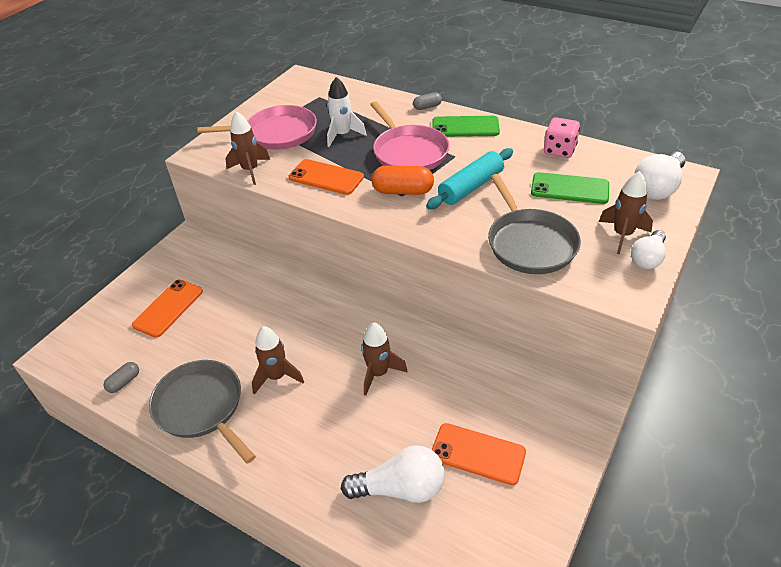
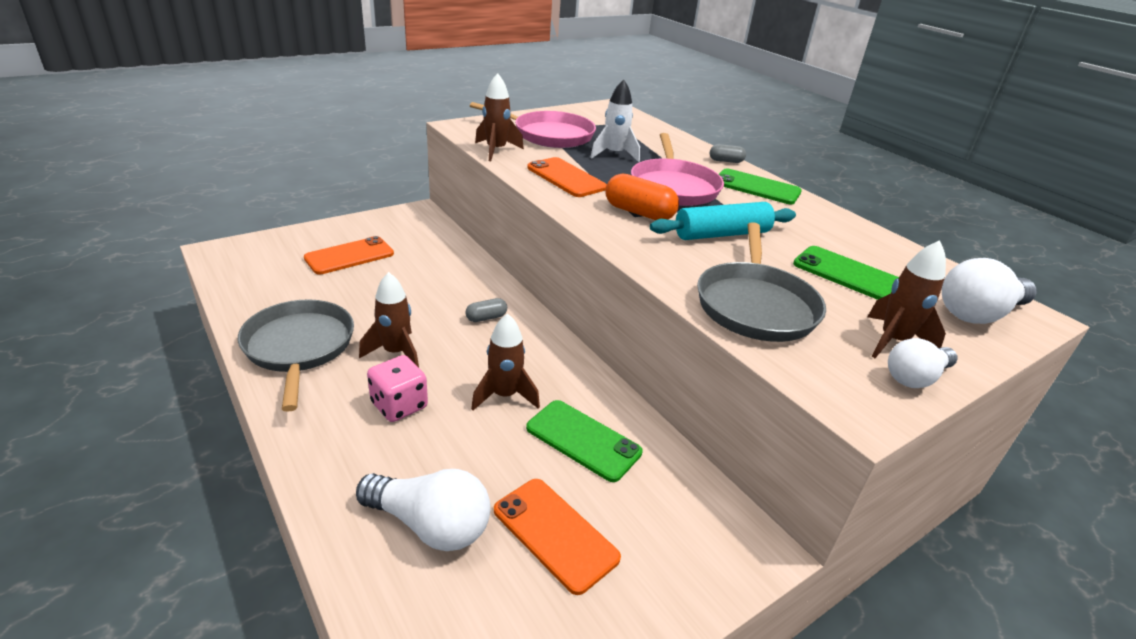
camera: 20 degrees right, 10 degrees down
grey capsule [104,362,139,393] -> grey capsule moved to [465,298,507,322]
pink dice [544,117,580,158] -> pink dice moved to [367,355,428,422]
none -> green phone [526,400,643,482]

